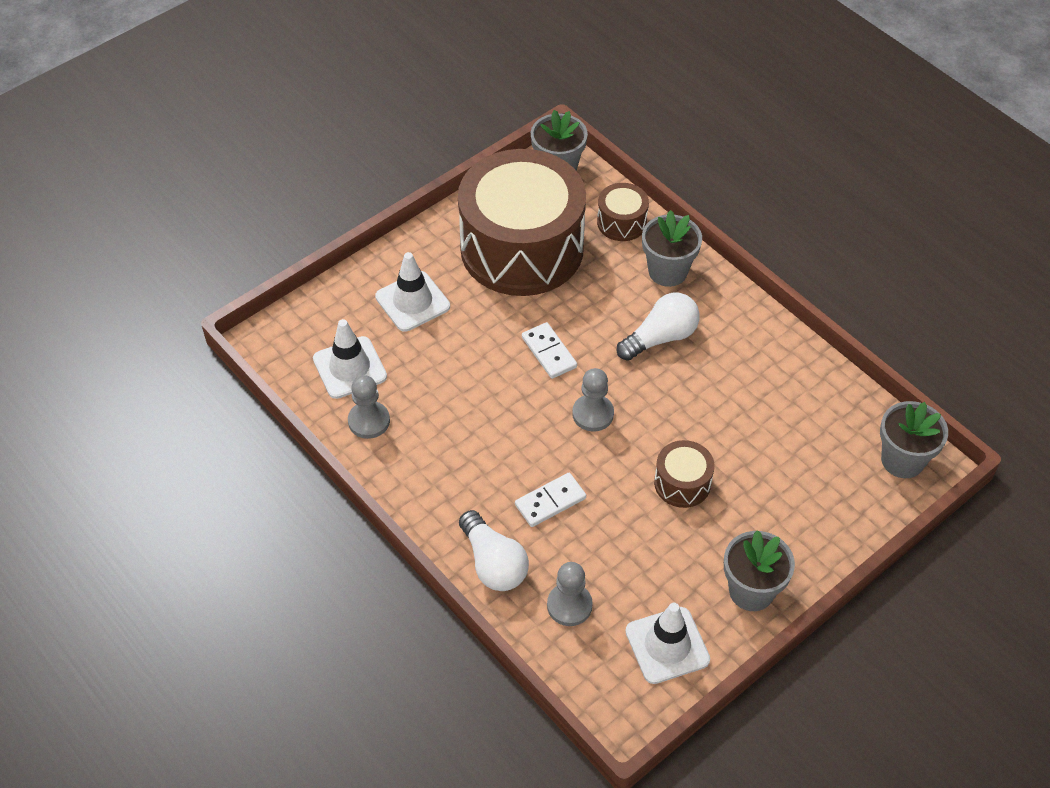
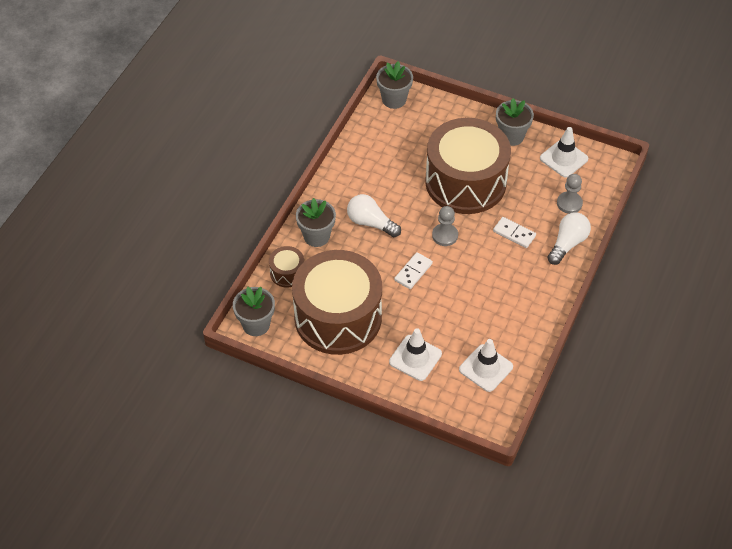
camera: 115 degrees left, 0 degrees up
grey pawn [348,375,390,439] -> none
brown drum [654,440,714,508] -> brown drum [425,118,511,214], size x2.44

